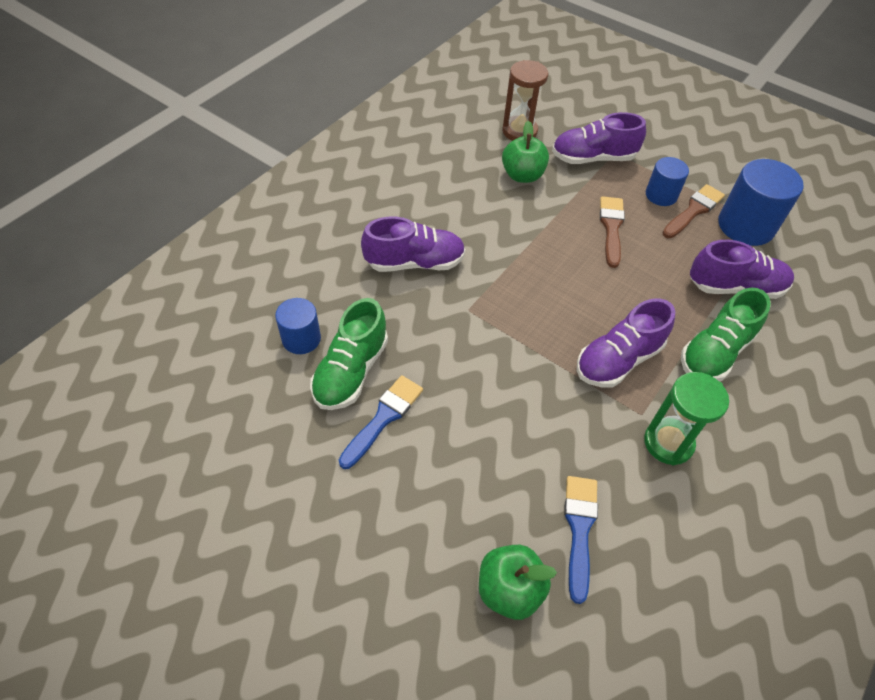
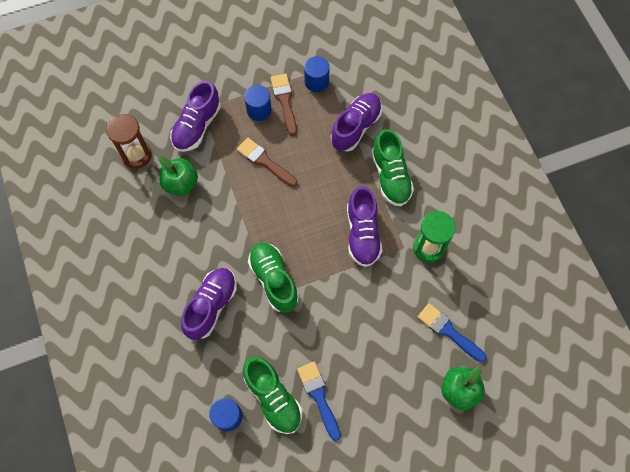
camera: 55 degrees left, 15 degrees up
blue cylinder [718,159,803,246] -> blue cylinder [304,56,330,92], size x0.59
none -> green shoe [248,242,299,313]

